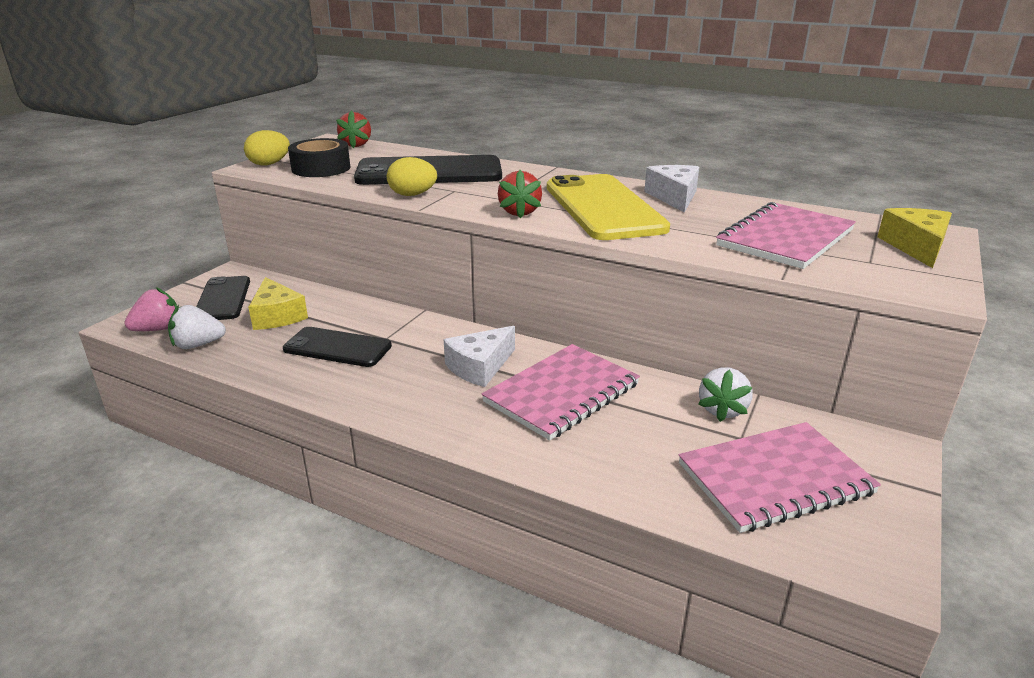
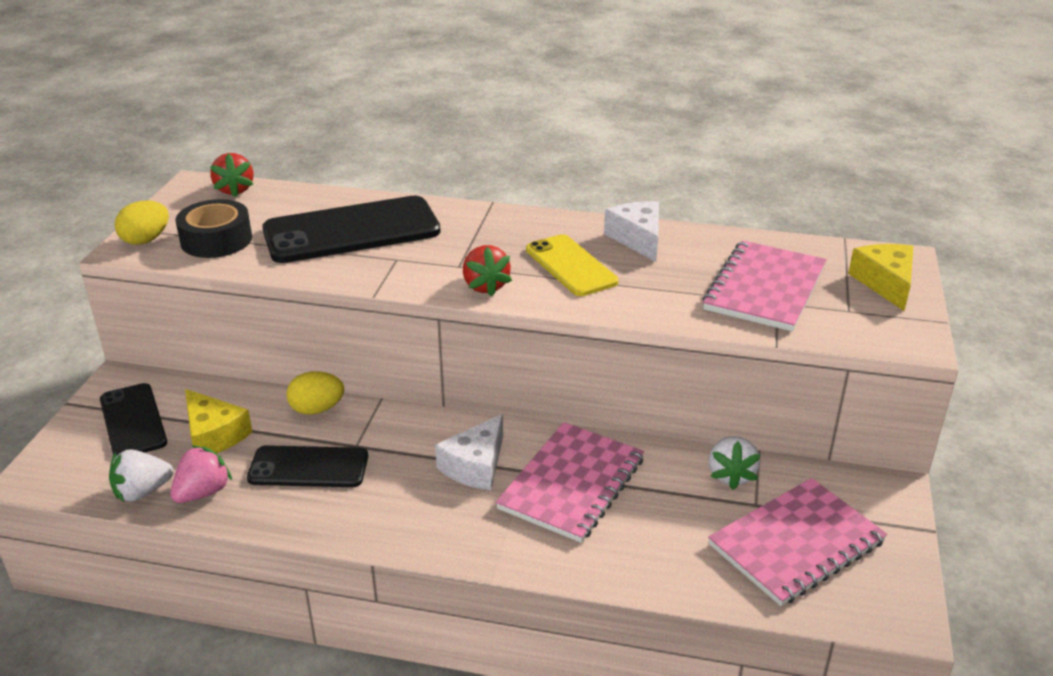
camera: 15 degrees left, 5 degrees up
pink strawberry [124,287,177,331] -> pink strawberry moved to [170,445,232,503]
yellow egg [387,157,437,196] -> yellow egg moved to [286,371,344,415]
yellow phone [547,174,670,240] -> yellow phone [526,234,619,296], size x0.60

